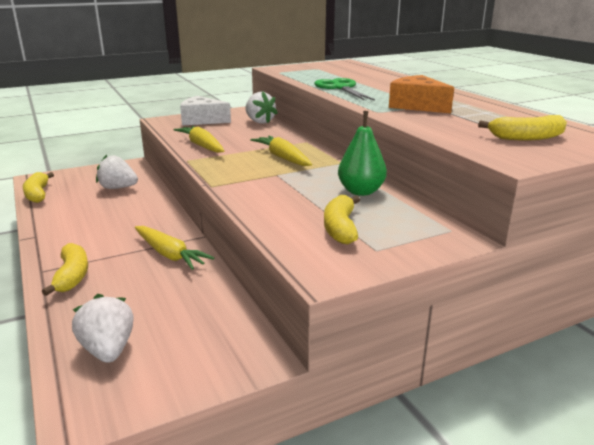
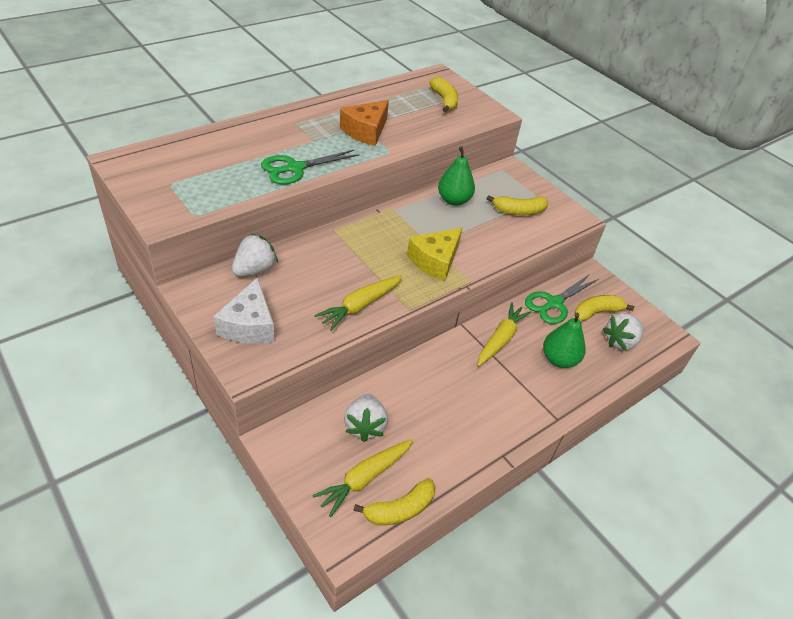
camera: 105 degrees left, 20 degrees up
yellow banana [42,243,88,296] -> yellow banana moved to [574,295,634,321]
yellow carrot [250,136,312,166] -> yellow carrot moved to [312,439,413,517]
none -> yellow cheese [407,228,462,281]
none -> green scissors [525,274,599,324]
none -> green pear [543,313,586,368]

